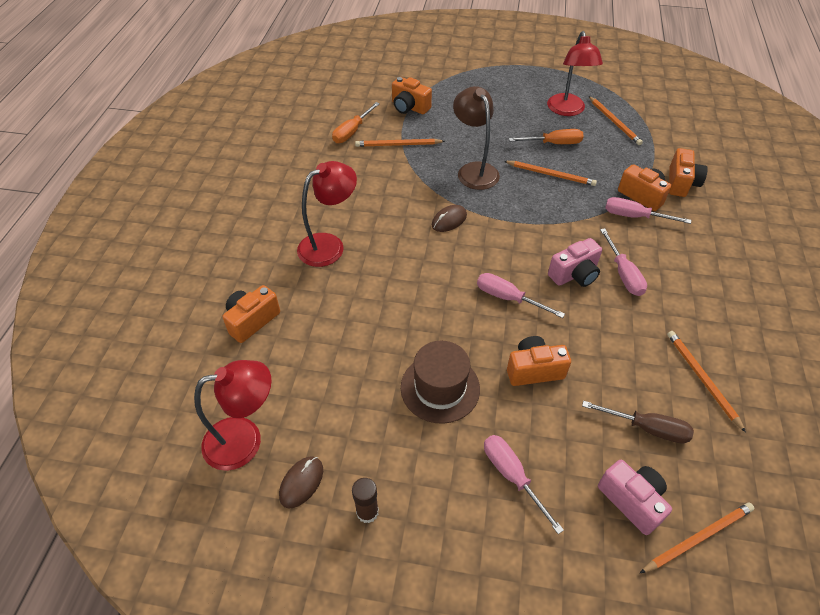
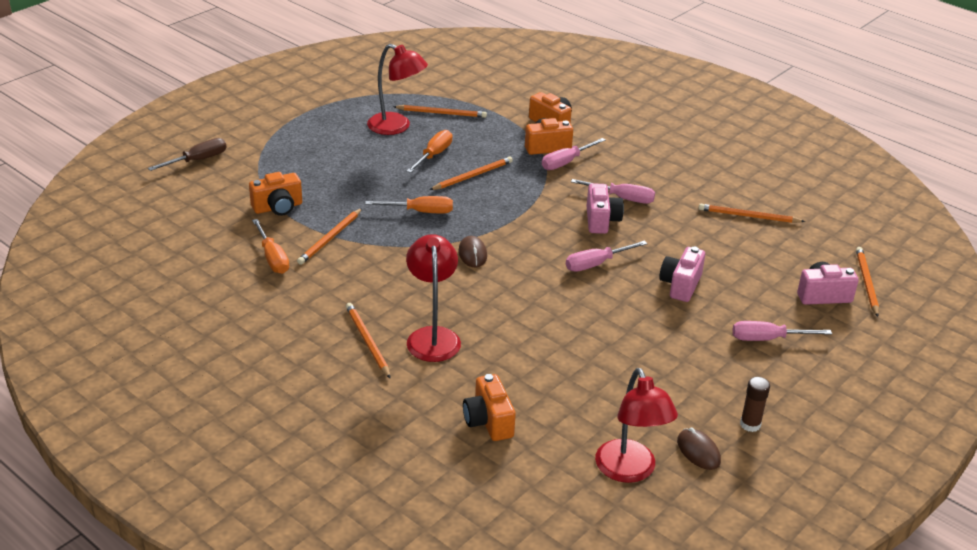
camera: 60 degrees left, 15 degrees down
red lamp [194,360,272,471] -> red lamp turned 150 degrees clockwise [595,368,678,483]
brown hat [401,341,480,424] -> none
brown lamp [453,86,500,190] -> orange screwdriver [365,196,453,213]
orange camera [507,336,571,386] -> pink camera [659,246,705,302]
brown screwdriver [582,401,694,444] -> brown screwdriver moved to [148,138,227,171]
none -> orange pencil [346,303,391,379]

